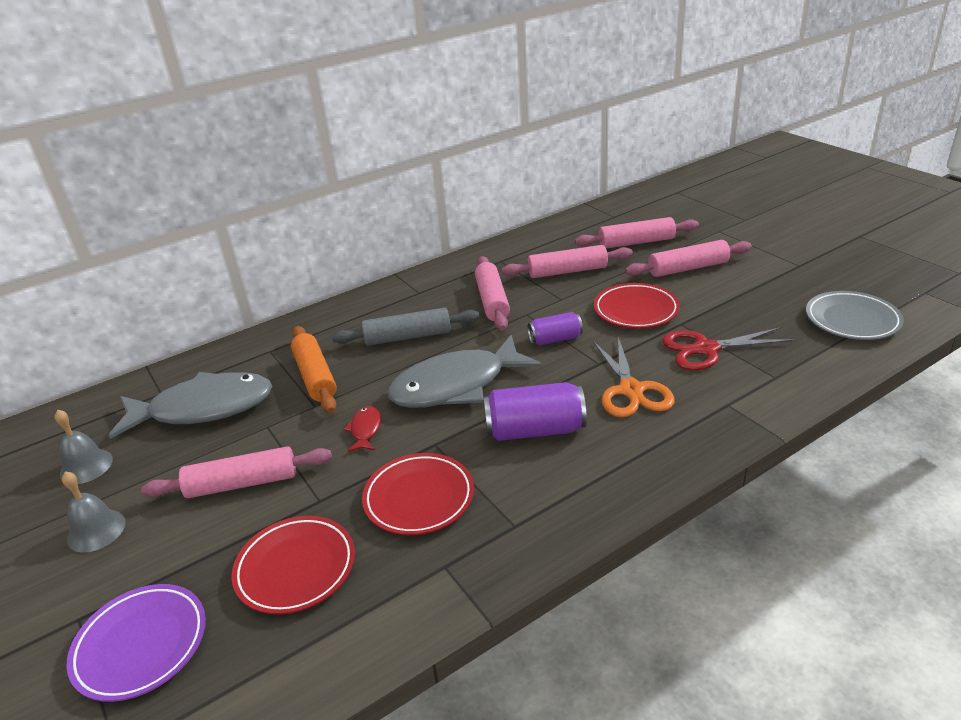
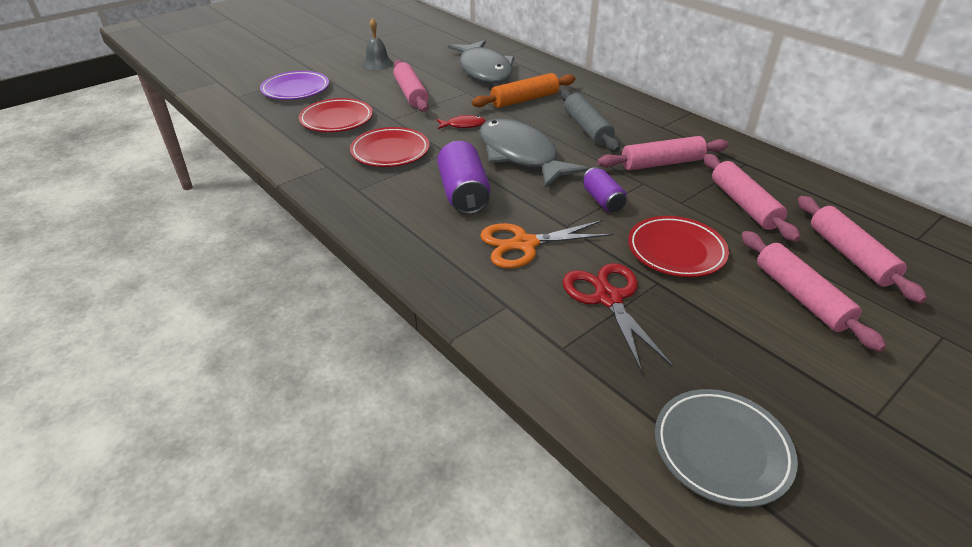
camera: 80 degrees right, 5 degrees up
grey bell [55,409,113,484] -> none

